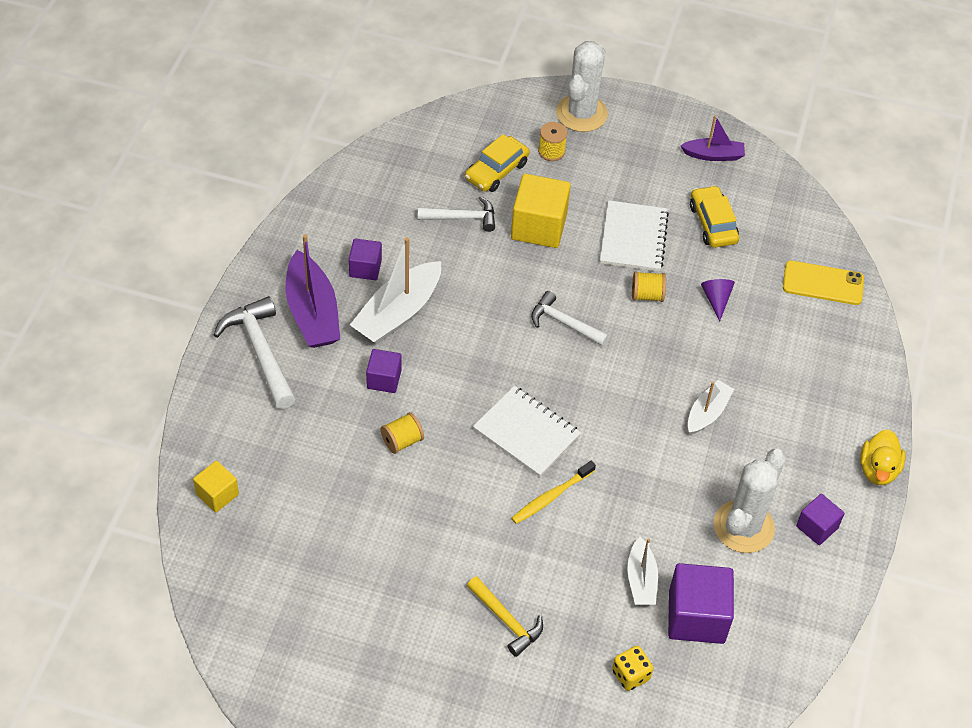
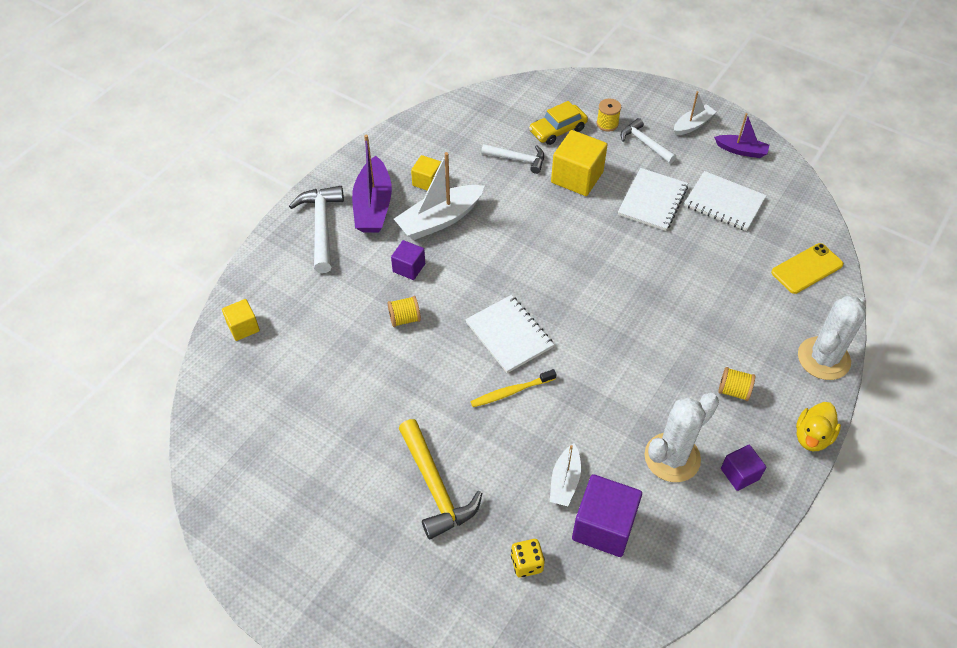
camera: 20 degrees right, 0 degrees up
purple cube [349,239,382,280] -> yellow cube [411,155,441,191]
yellow hammer [467,576,543,657] -> yellow hammer [399,419,482,540], size x1.54
white hammer [531,291,609,346] -> white hammer moved to [621,118,676,164]
white cactus [556,41,608,132] -> white cactus moved to [798,296,866,380]
yellow spool [632,271,666,302] -> yellow spool moved to [718,367,755,401]
white boat [688,380,734,435] -> white boat moved to [674,91,716,135]
yellow car [690,185,739,248] -> white notebook [684,171,767,231]
purple cone [701,279,735,321] -> none
yellow phone [783,260,864,305] -> yellow phone turned 60 degrees counterclockwise [771,243,844,294]

